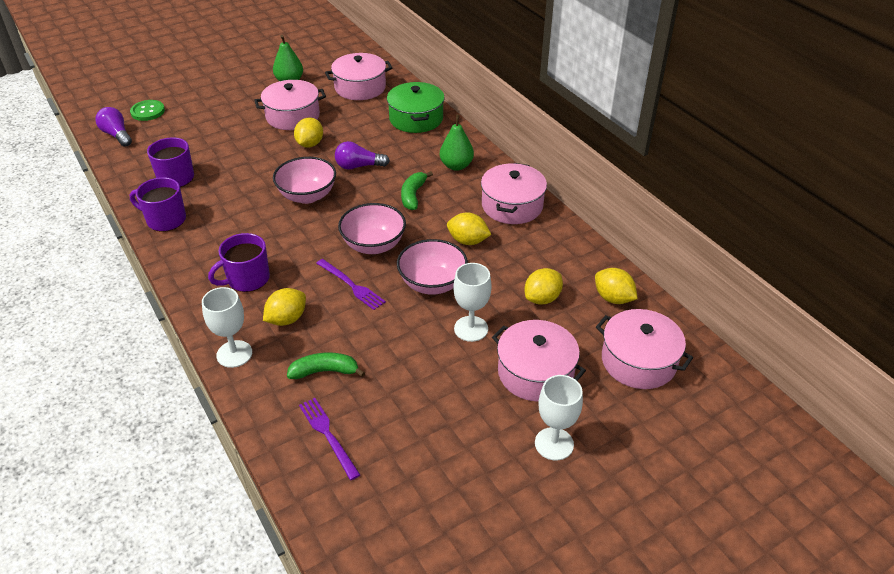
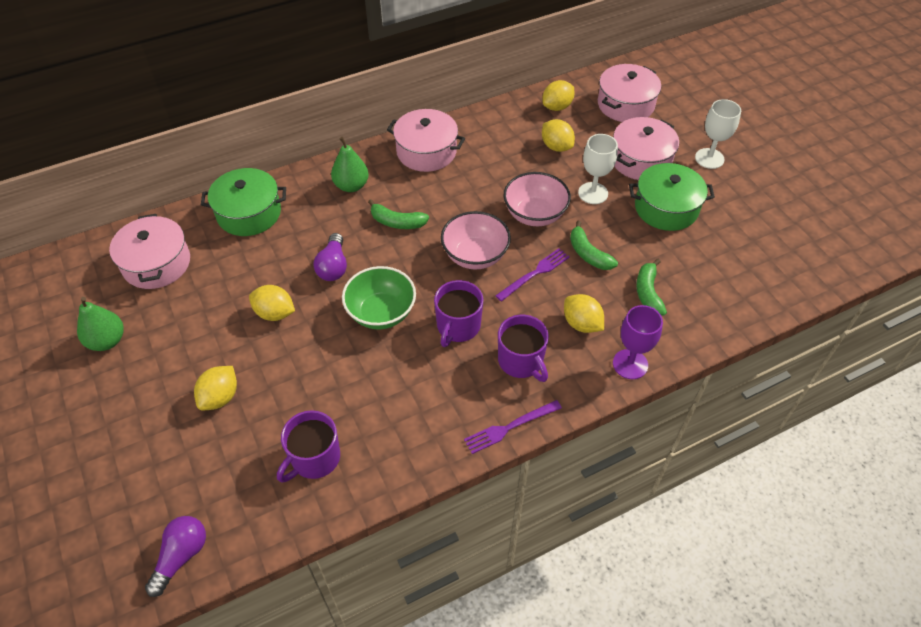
camera: 85 degrees left, 10 degrees up
purple light bulb [95,107,132,147] -> purple light bulb turned 150 degrees clockwise [145,516,206,597]
green button [130,100,165,121] -> none
purple mug [130,177,186,232] -> purple mug moved to [434,280,483,347]
white goblet [202,287,252,368] -> purple goblet [613,305,663,379]
pink pot [254,80,326,130] -> none
pink bowl [273,157,336,204] -> green bowl [342,266,416,329]
purple fork [299,398,360,480] -> purple fork moved to [464,400,562,454]
yellow lemon [447,212,491,245] -> yellow lemon moved to [194,366,237,410]
none -> green banana [570,221,618,270]
none -> green pot [629,163,715,231]

